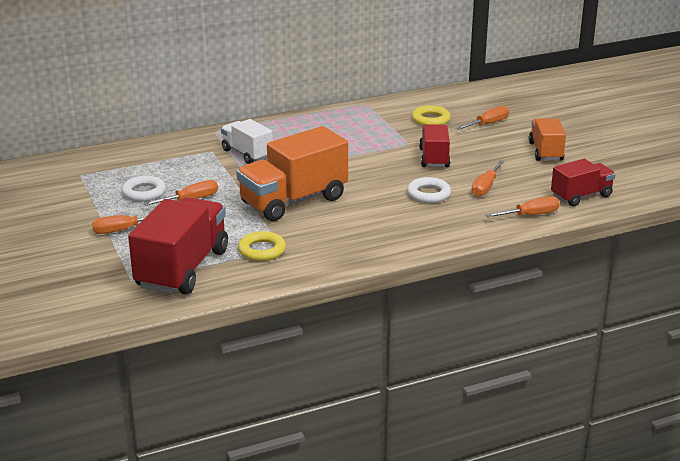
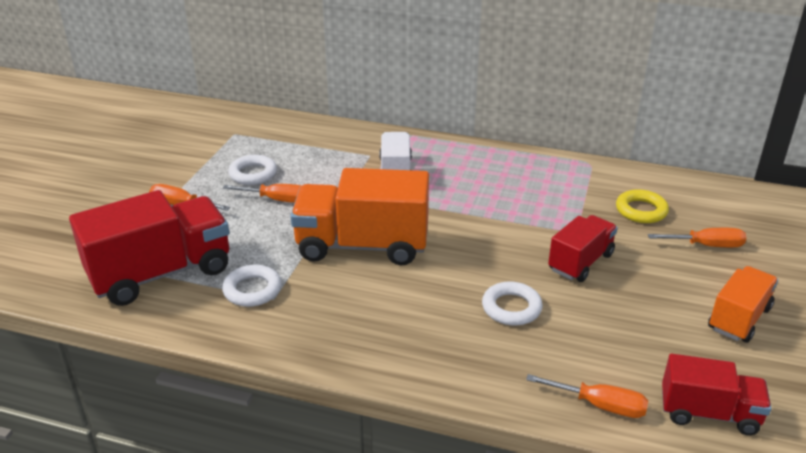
camera: 40 degrees right, 5 degrees up
yellow ring [238,231,286,261] -> white ring [222,265,282,307]
orange screwdriver [472,160,505,197] -> none

